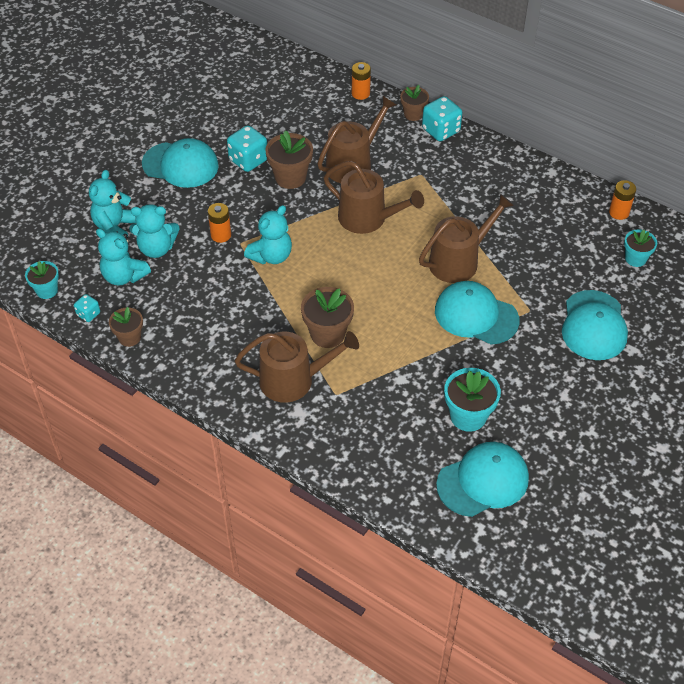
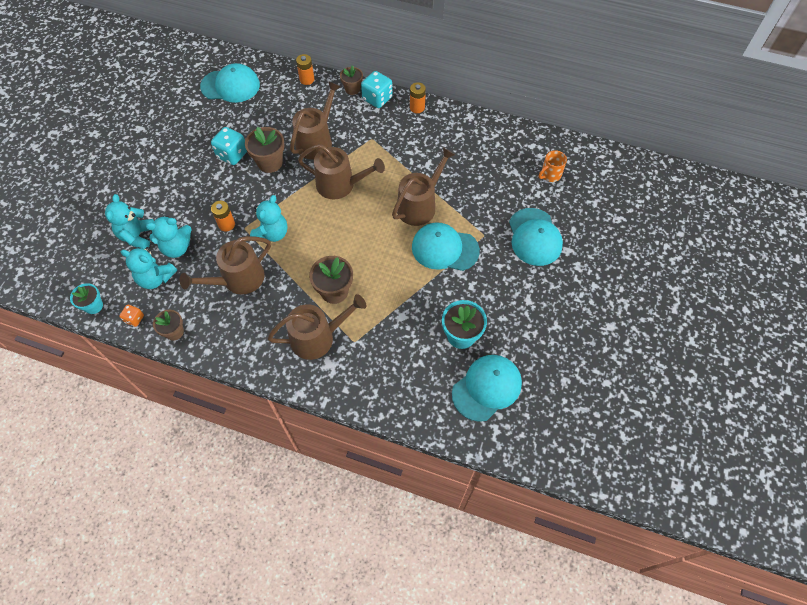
camera: 15 degrees left, 10 degrees up
turquoise dice [74,294,100,322] -> orange dice [119,305,144,327]
turquoise cap [142,138,219,188] -> turquoise cap moved to [200,63,260,103]
orange battery [609,180,636,220] -> orange battery moved to [410,82,426,113]
turquoise flower pot [624,229,657,267] -> orange mug [539,150,567,182]
none -> brown watering can [179,236,271,295]

